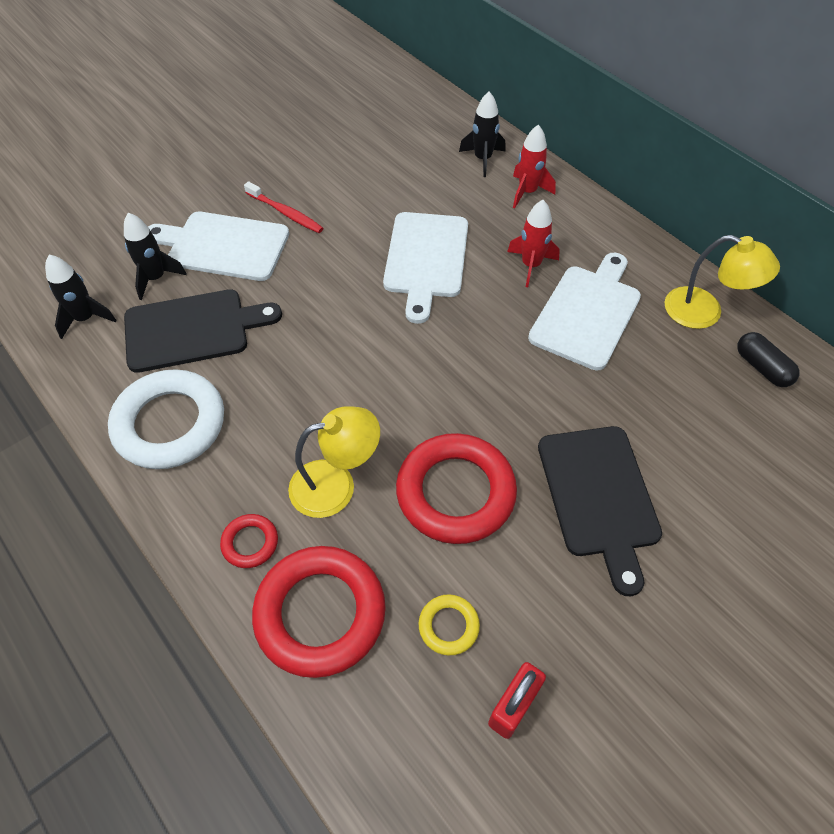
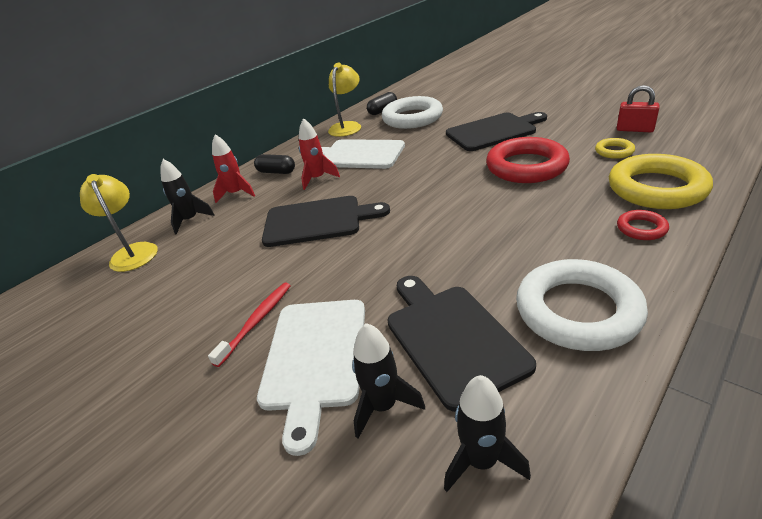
camera: 95 degrees left, 20 degrees down
red ring [252,546,386,678] -> yellow ring [609,154,713,209]
yellow lamp [288,406,380,518] -> yellow lamp moved to [80,174,158,272]
white cutting board [383,212,468,324] -> black cutting board [262,196,390,247]
none -> black capsule [254,154,295,174]
none -> white ring [382,96,443,129]

